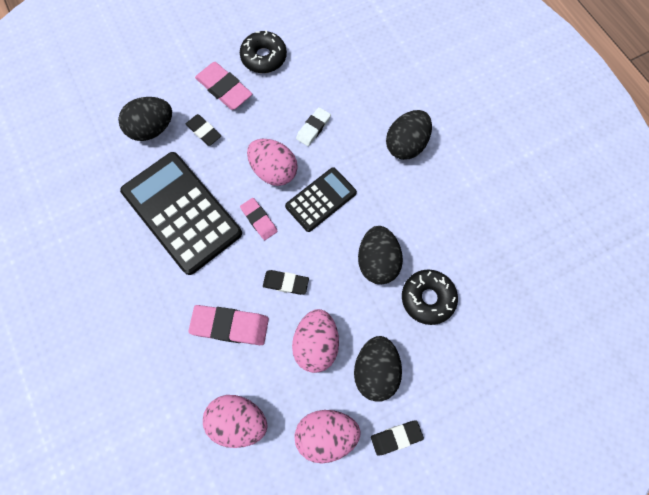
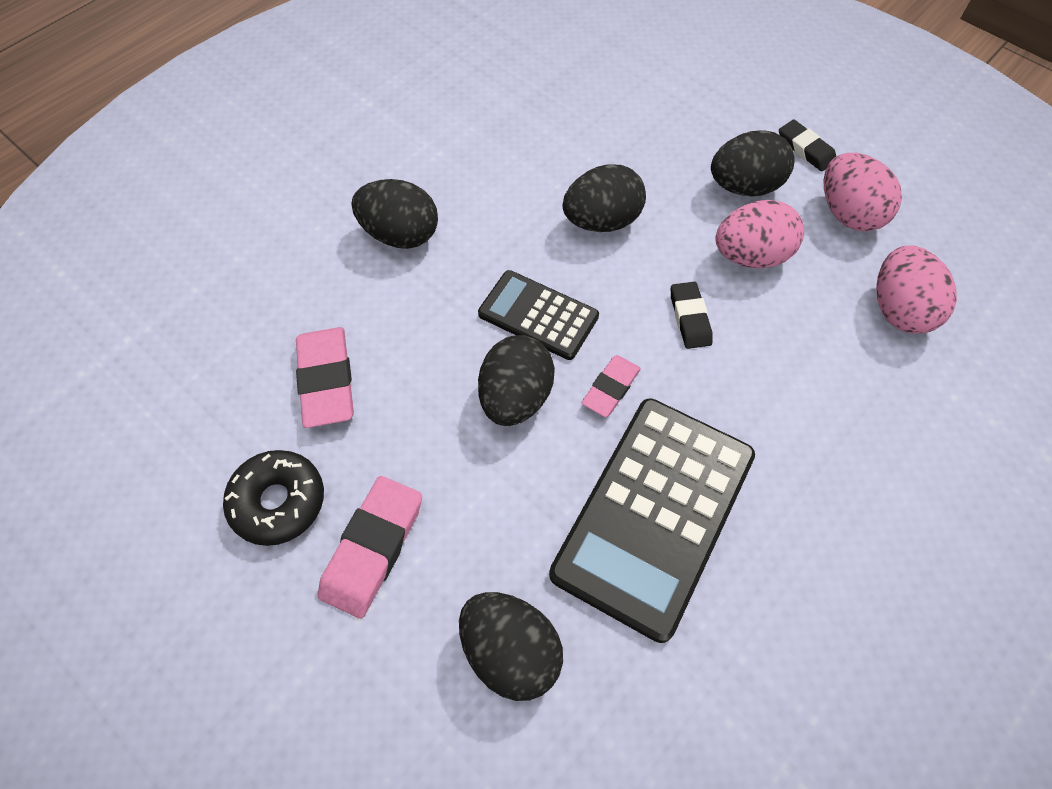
camera: 110 degrees left, 10 degrees down
black eraser [186,114,221,146] -> none
pink eraser [188,305,269,345] -> pink eraser moved to [296,327,354,428]
pink egg [247,139,298,186] -> black egg [478,335,555,426]
white eraser [296,107,331,146] -> none
black donut [402,269,458,325] -> none

